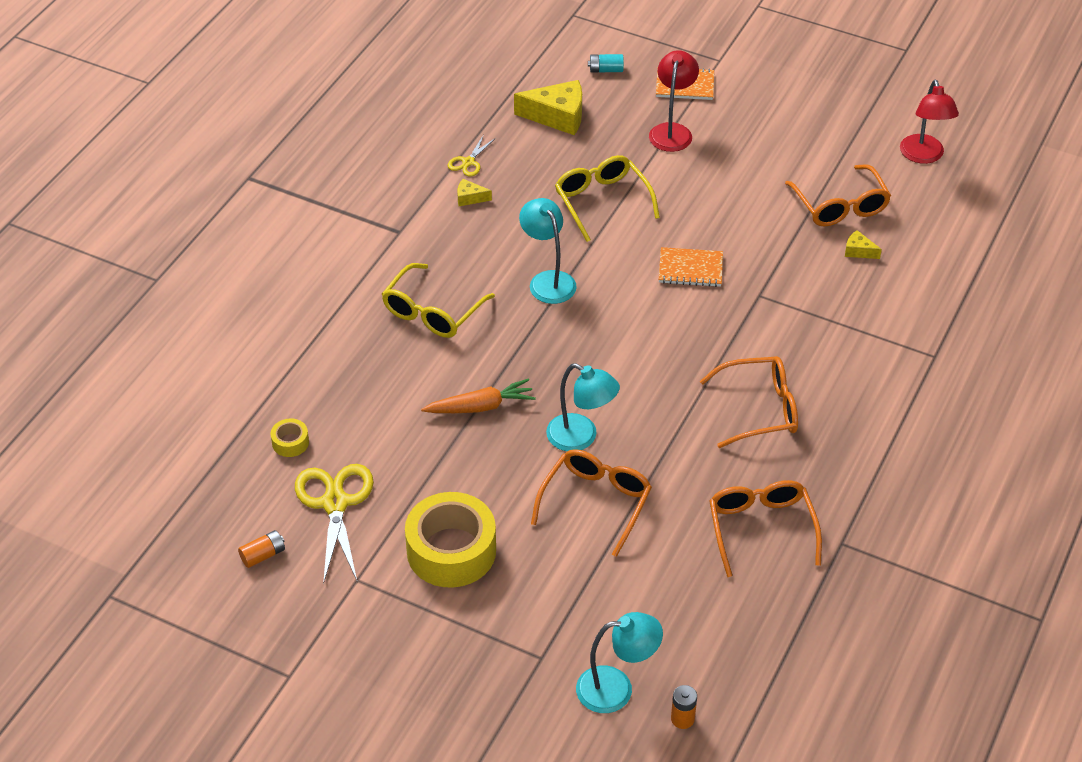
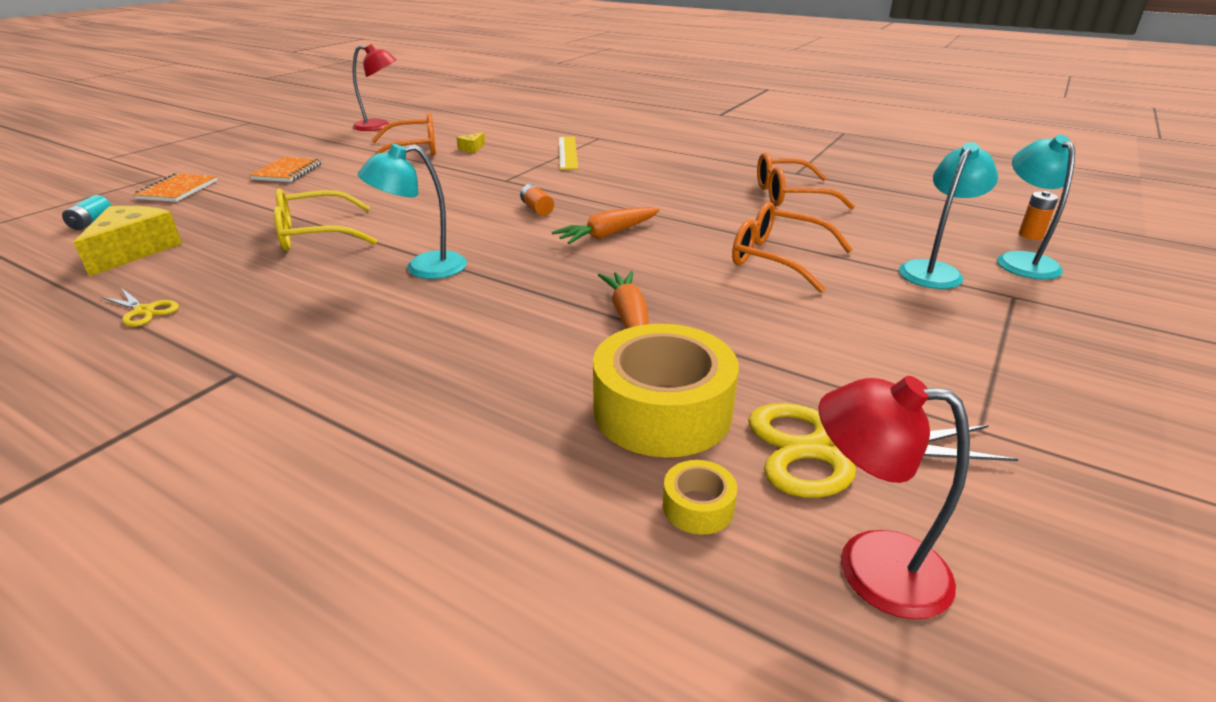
camera: 85 degrees left, 15 degrees down
orange battery [238,530,285,568] -> orange battery moved to [520,184,554,216]
yellow glasses [382,263,495,338] -> none
yellow tape [405,492,496,588] -> yellow tape moved to [593,324,739,458]
yellow cheese [457,179,492,206] -> none
turquoise lamp [546,363,620,451] -> turquoise lamp moved to [899,142,998,289]
red lamp [649,50,699,152] -> red lamp moved to [818,376,970,619]
orange notebook [659,247,723,287] -> orange notebook moved to [250,157,322,182]
orange glasses [700,356,798,448] -> none
none -> orange carrot [552,207,660,244]
none -> yellow ruler [559,137,578,170]

